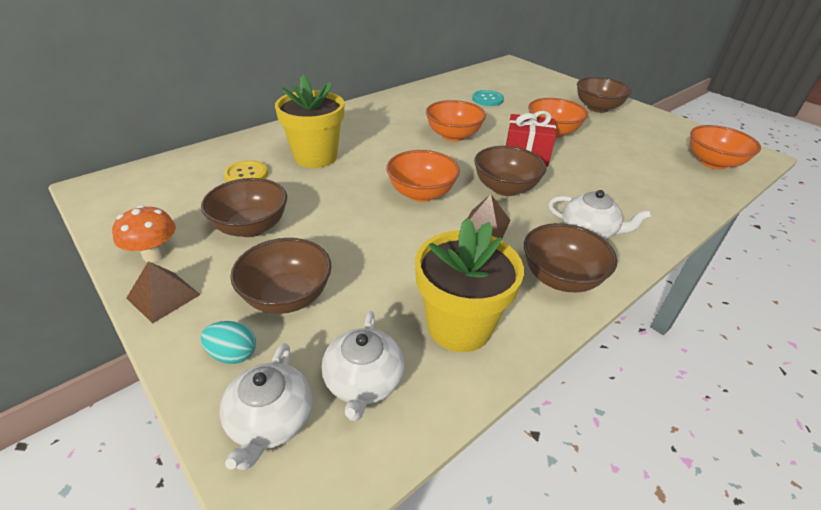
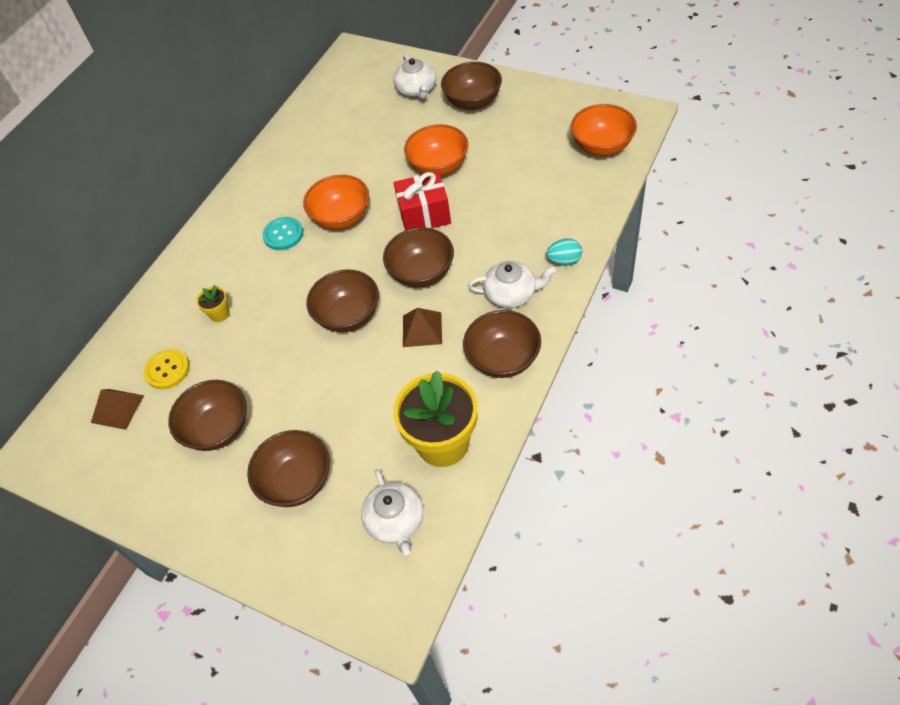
camera: 15 degrees left, 15 degrees up
orange mushroom [112,205,176,262] -> none
brown pyramid [126,261,200,323] -> brown pyramid moved to [91,389,144,430]
turquoise egg [201,321,256,364] -> turquoise egg moved to [546,238,582,266]
white teapot [219,343,313,470] -> white teapot moved to [393,54,436,99]
yellow flower pot [275,74,344,168] -> yellow flower pot [196,285,230,322], size x0.43
orange bowl [386,150,460,202] -> brown bowl [306,269,379,332]
turquoise button [472,90,504,106] -> turquoise button moved to [262,217,303,250]

